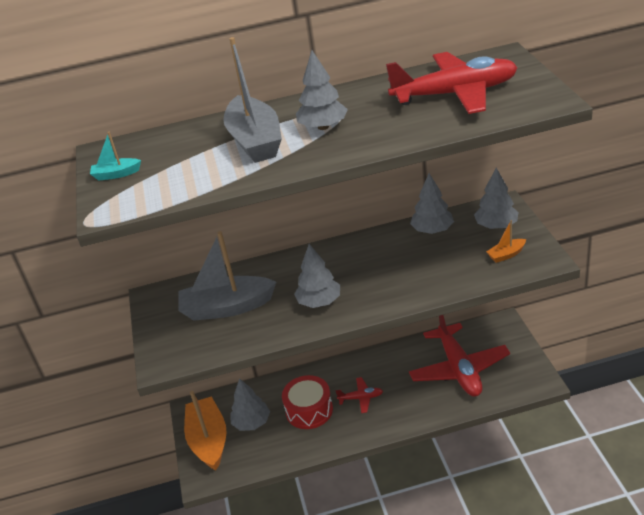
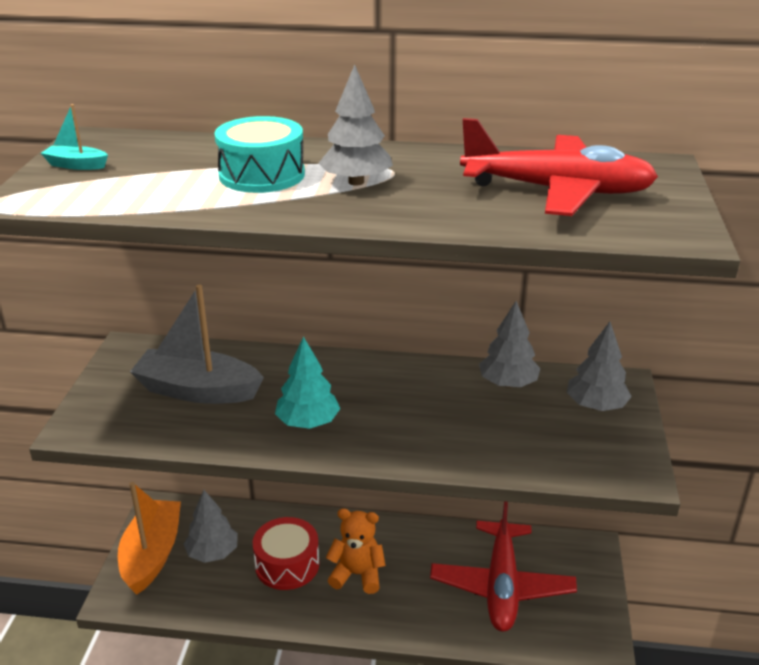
camera: 15 degrees right, 5 degrees down
grey boat [223,37,282,163] -> turquoise drum [214,116,305,193]
grey tree [294,244,340,308] -> turquoise tree [275,336,340,429]
red plane [336,377,383,413] -> orange teddy bear [326,508,386,594]
orange boat [486,220,526,263] -> none

